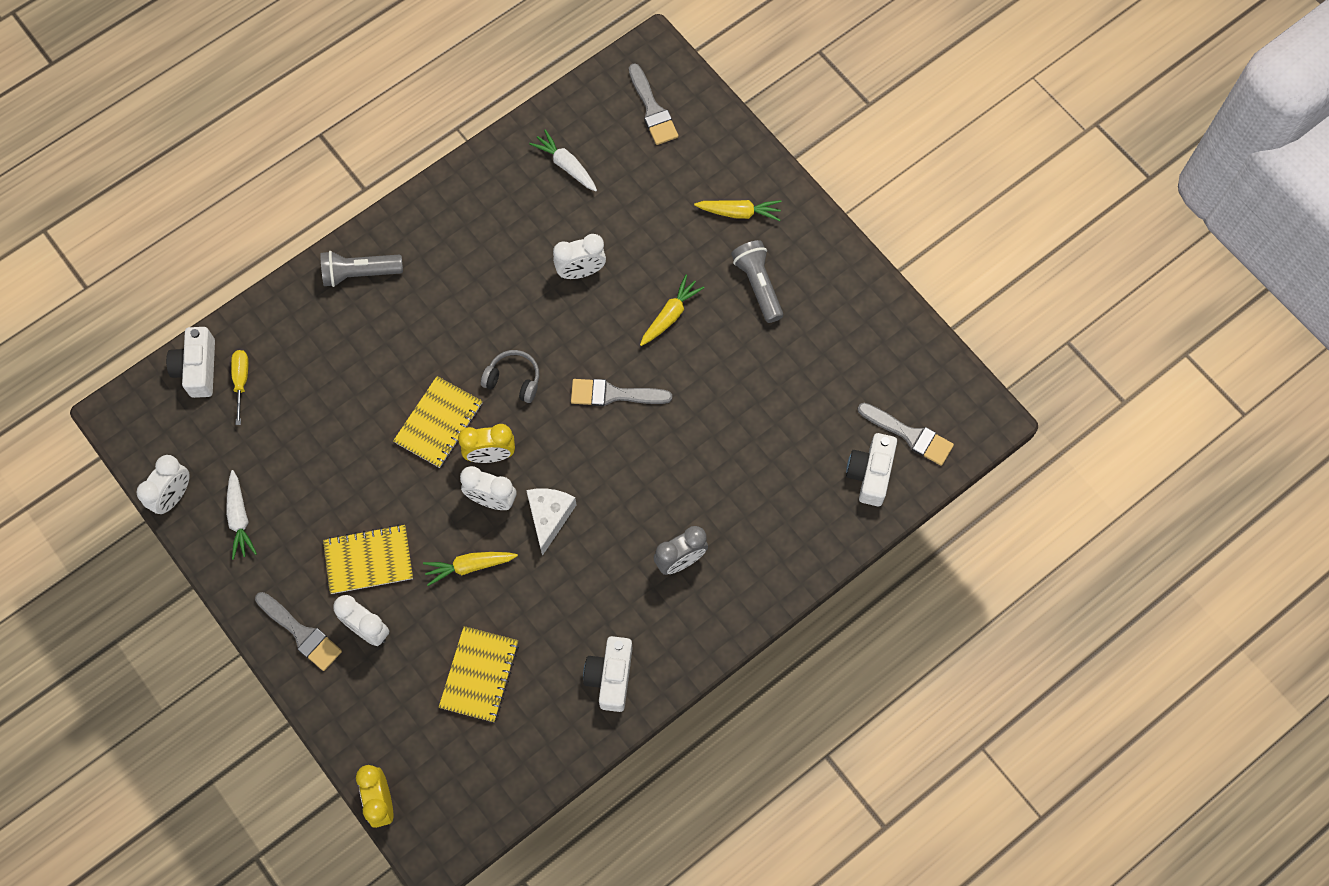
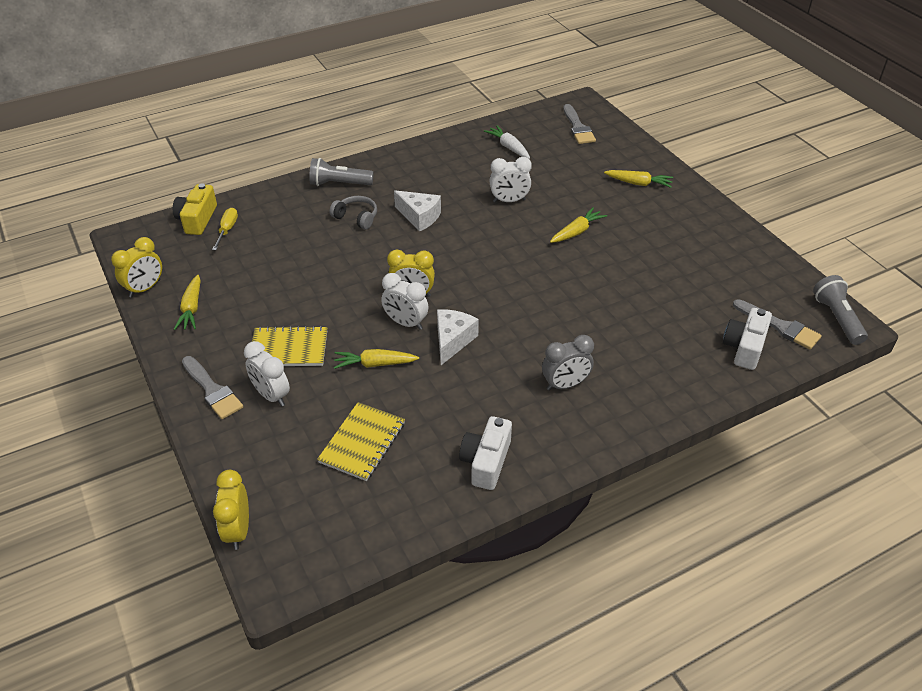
camera: 10 degrees right, 25 degrees down
white clock [136,455,190,514] -> yellow clock [111,237,162,298]
white camera [166,327,215,398] -> yellow camera [173,183,217,235]
white carrot [226,470,257,560] -> yellow carrot [174,275,201,330]
yellow notebook [393,376,483,468] -> none
grey headphones [481,350,539,403] -> grey headphones moved to [330,196,377,230]
grey brush [571,379,672,406] -> none
grey flashlight [731,240,783,323] -> grey flashlight moved to [813,275,868,345]
none -> white cheese [394,190,441,231]

